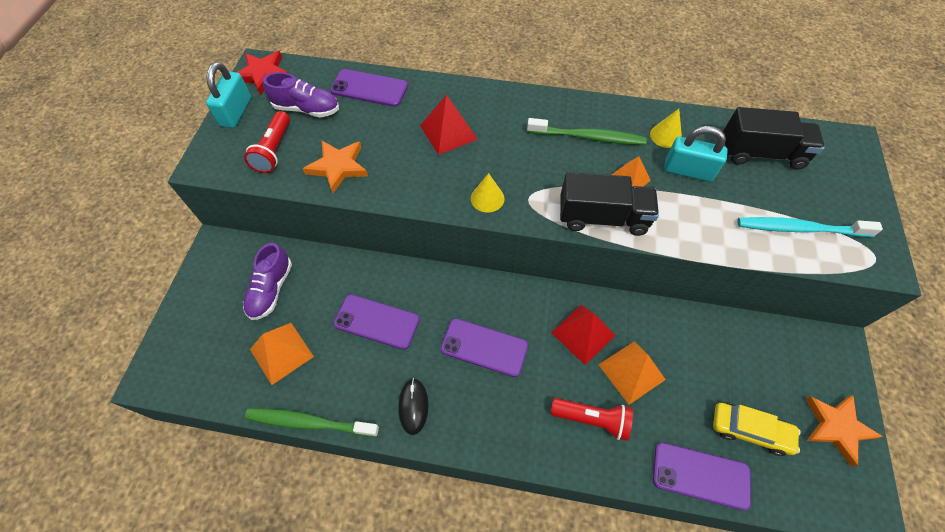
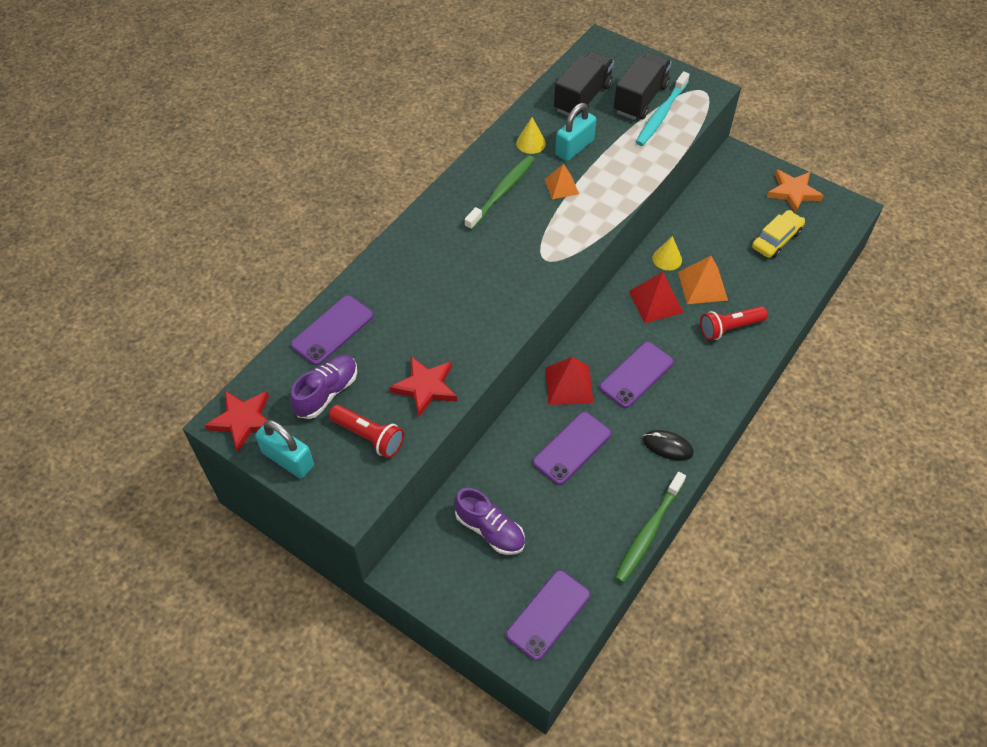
camera: 65 degrees left, 5 degrees down
orange pyramid [250,323,314,385] -> none
orange star [303,141,368,193] -> red star [389,356,457,417]
red pyramid [420,95,478,155] -> red pyramid moved to [545,357,593,405]
yellow cone [471,173,504,213] -> yellow cone moved to [653,236,682,271]
red flashlight [551,398,633,441] -> red flashlight turned 150 degrees counterclockwise [700,306,768,340]
black truck [560,172,659,236] -> black truck moved to [614,53,672,120]
purple phone [653,442,751,510] -> purple phone moved to [506,570,590,661]

